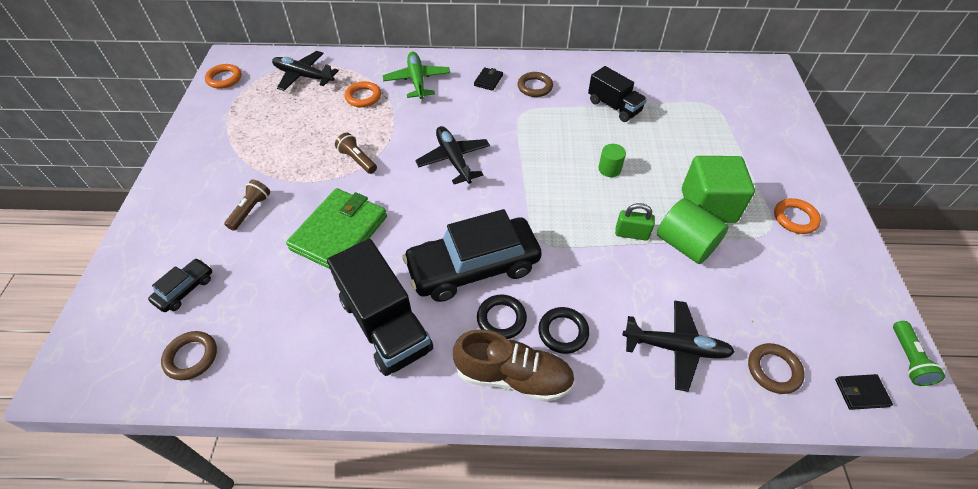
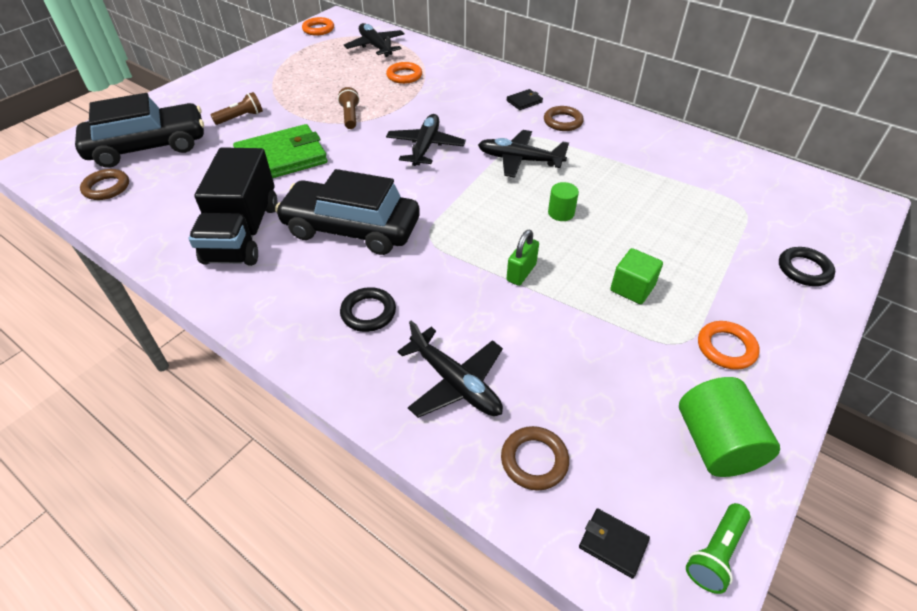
camera: 35 degrees right, 5 degrees down
black car [148,258,212,312] -> black car [75,93,204,168], size x2.21
green plane [382,51,450,99] -> none
brown shoe [453,329,575,402] -> none
black ring [477,295,527,339] -> black ring moved to [779,247,835,286]
black truck [588,66,647,122] -> none
green padlock [615,203,655,241] -> green padlock turned 75 degrees clockwise [506,230,539,286]
green cylinder [657,198,729,264] -> green cylinder moved to [679,377,780,477]
green cube [682,156,755,223] -> green cube [610,248,663,304], size x0.59
none -> black plane [478,130,569,178]

